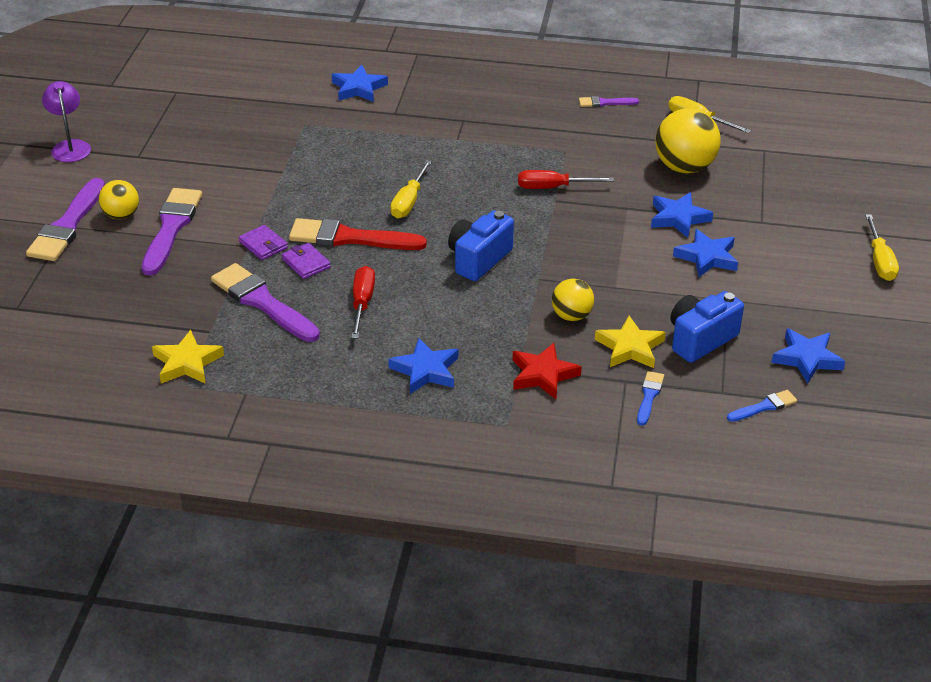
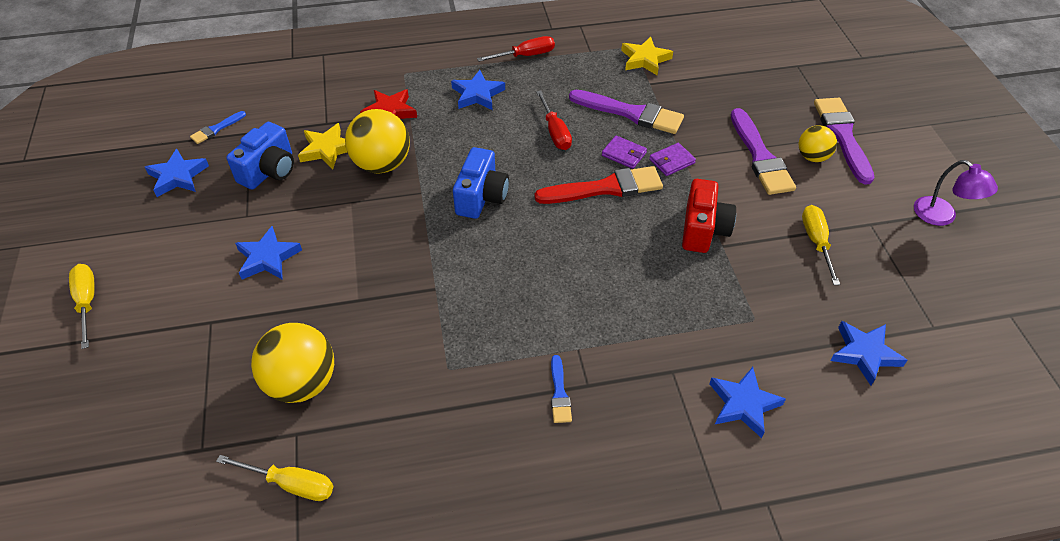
camera: 160 degrees right, 10 degrees up
purple wallet [239,225,288,260] -> purple wallet turned 60 degrees counterclockwise [649,143,696,176]
yellow screwdriver [390,160,432,219] -> yellow screwdriver moved to [802,205,840,285]
red screwdriver [518,170,614,189] -> red screwdriver moved to [477,36,555,62]
yellow ball [552,279,594,321] -> yellow ball [345,109,410,174], size x1.71
purple brush [579,96,639,107] -> none
blue brush [637,371,664,426] -> blue brush moved to [551,355,572,423]
blue star [651,192,713,238] -> blue star moved to [830,321,907,386]
none -> red camera [682,179,736,253]

